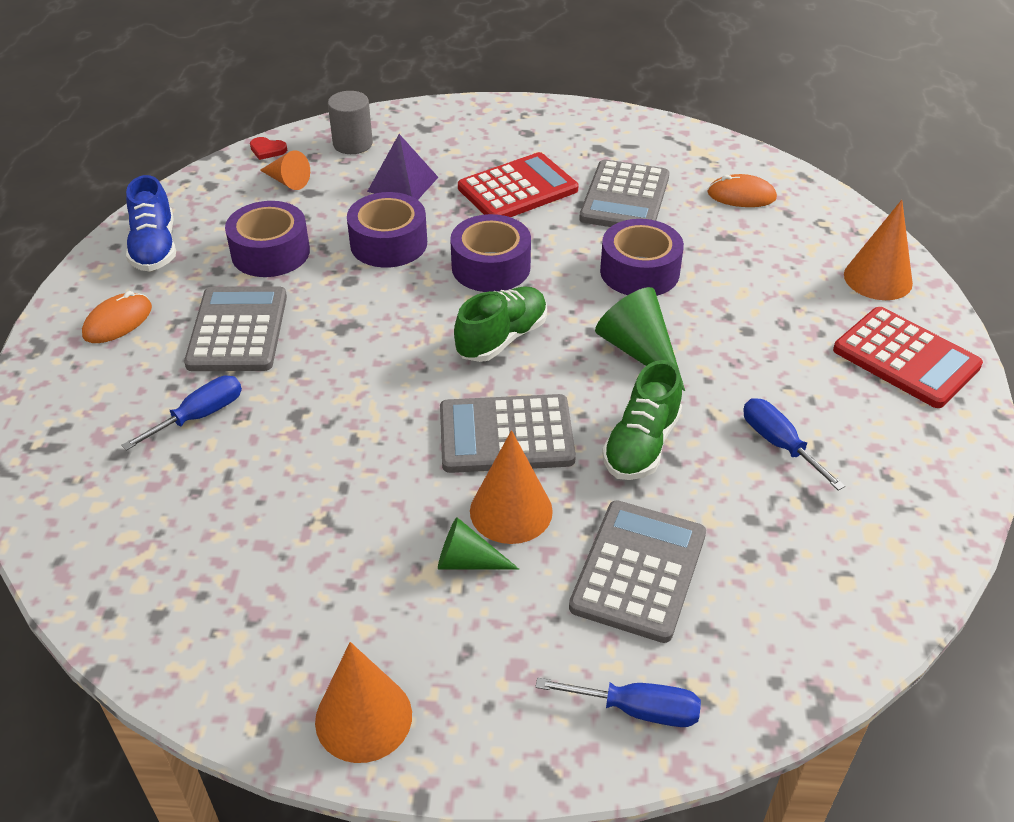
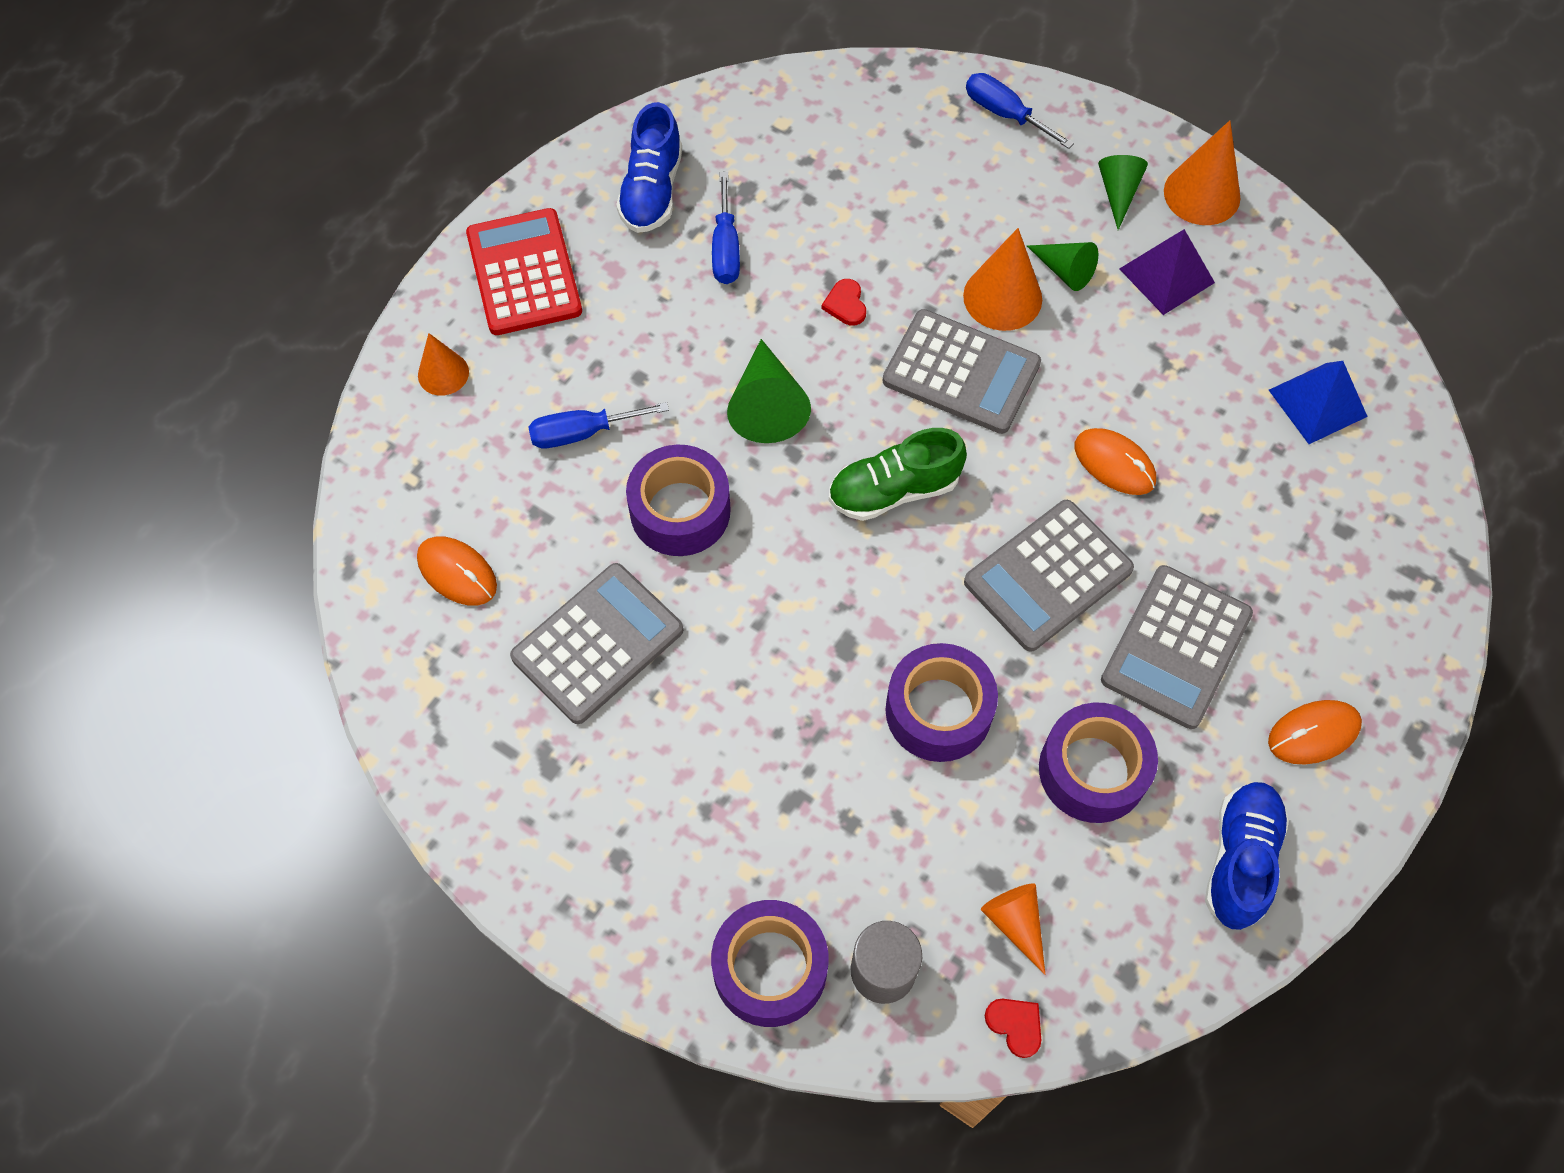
camera: 150 degrees left, 20 degrees up
blue screwdriver [121,376,242,451] -> blue screwdriver moved to [528,402,669,448]
purple pyramid [367,134,438,200] -> purple pyramid moved to [1119,229,1215,315]
purple tape [450,214,531,292] -> purple tape moved to [711,900,829,1027]
red calculator [458,152,578,217] -> none
grey calculator [569,500,706,643] -> grey calculator moved to [964,500,1134,652]
green shoe [602,360,682,480] -> red heart [822,279,866,326]
orange cone [844,200,913,300] -> orange cone [418,333,469,396], size x0.63
none -> blue shoe [616,102,682,233]
none -> orange mouse [1074,428,1156,495]
none -> green cone [1098,155,1148,230]
none -> blue pyramid [1269,361,1368,444]

